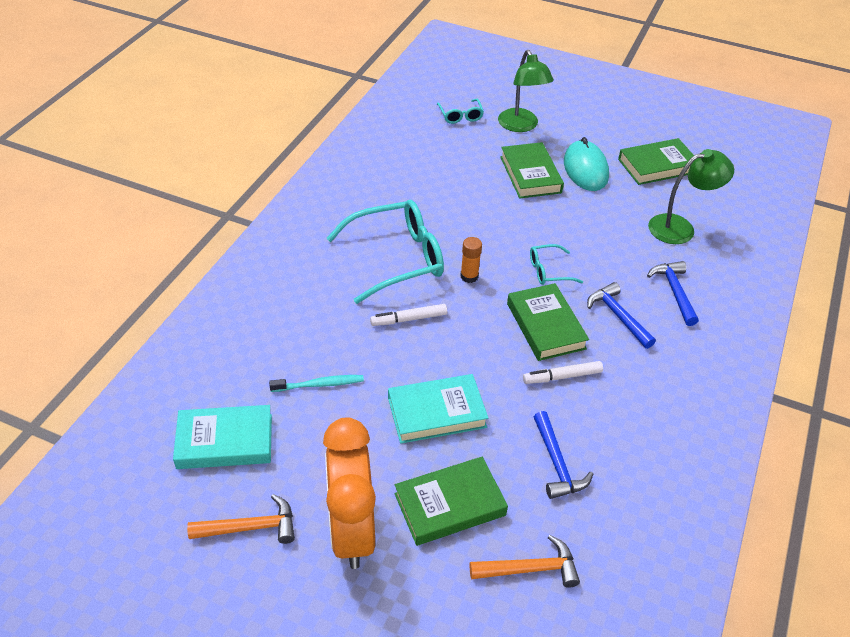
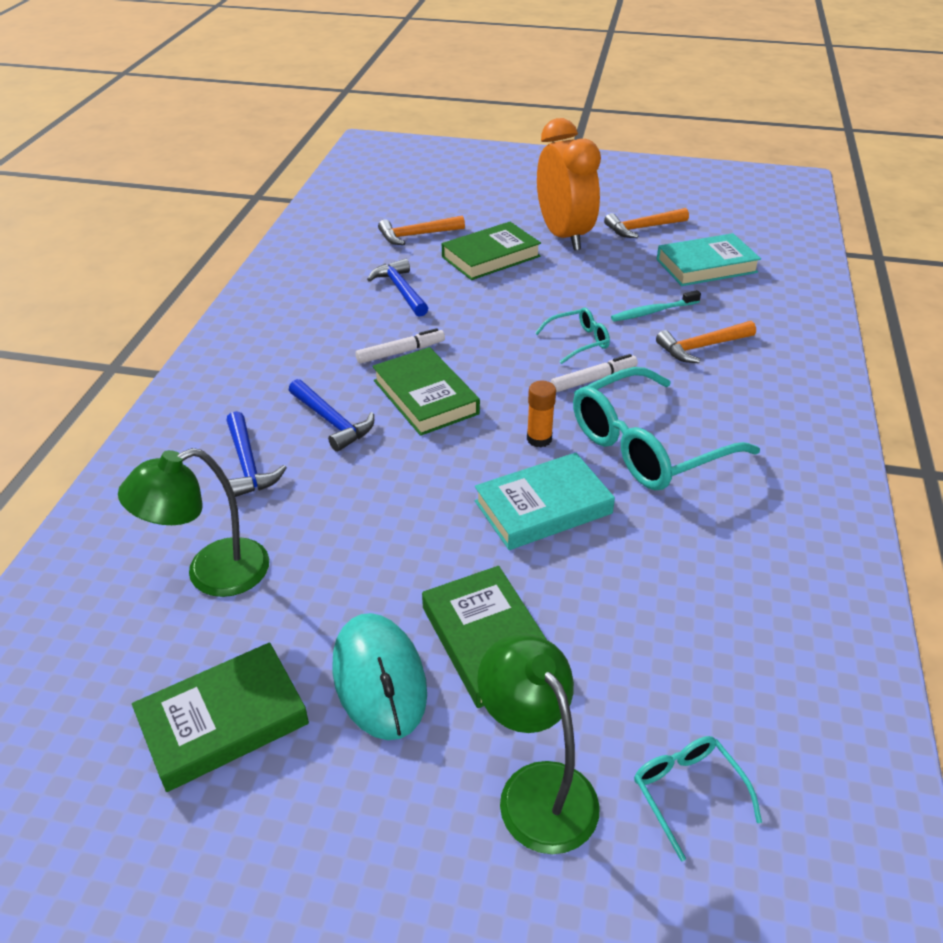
camera: 170 degrees right, 5 degrees down
turquoise book [388,374,488,444] -> turquoise book moved to [475,453,615,550]
turquoise glasses [530,244,583,285] -> turquoise glasses moved to [535,307,610,364]
none -> orange hammer [656,321,756,363]

